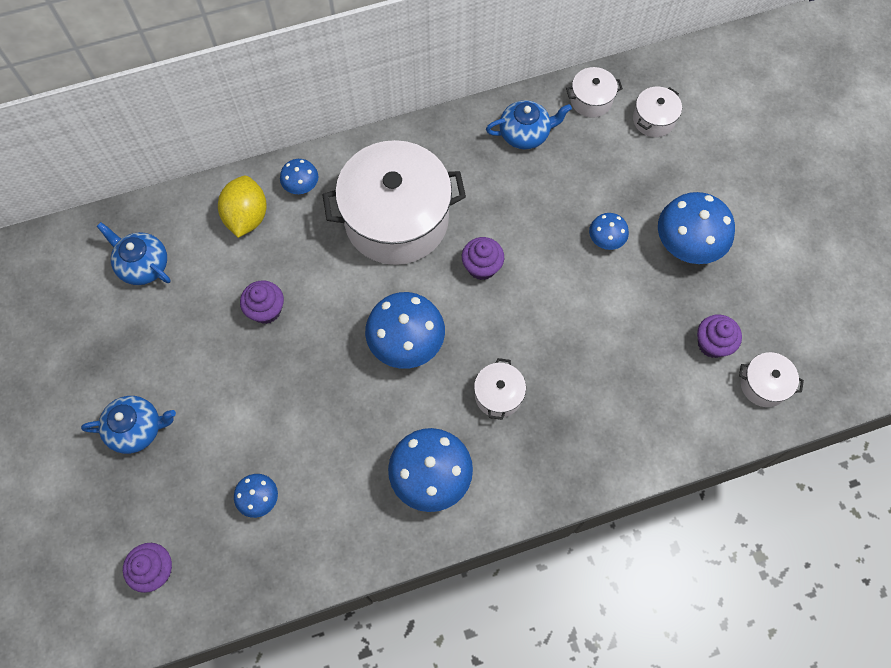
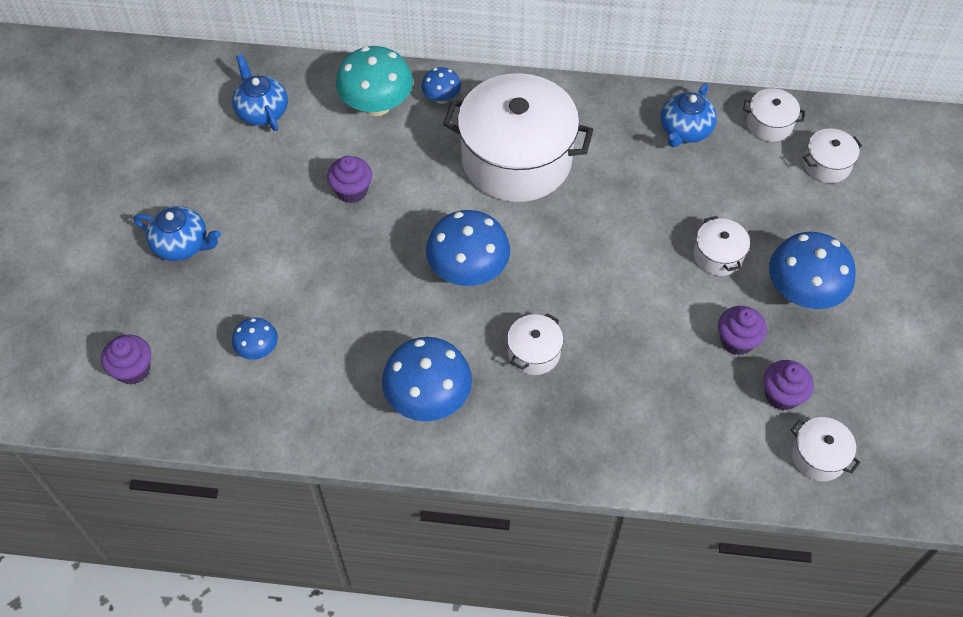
camera: 25 degrees right, 10 degrees down
yellow lemon [218,176,267,238] -> turquoise mushroom [336,46,413,116]
purple cupcake [462,237,504,280] -> purple cupcake moved to [718,306,767,355]
blue teapot [486,100,572,150] -> blue teapot turned 105 degrees clockwise [660,84,717,147]
blue mushroom [589,213,629,250] -> white pot [694,216,750,276]

